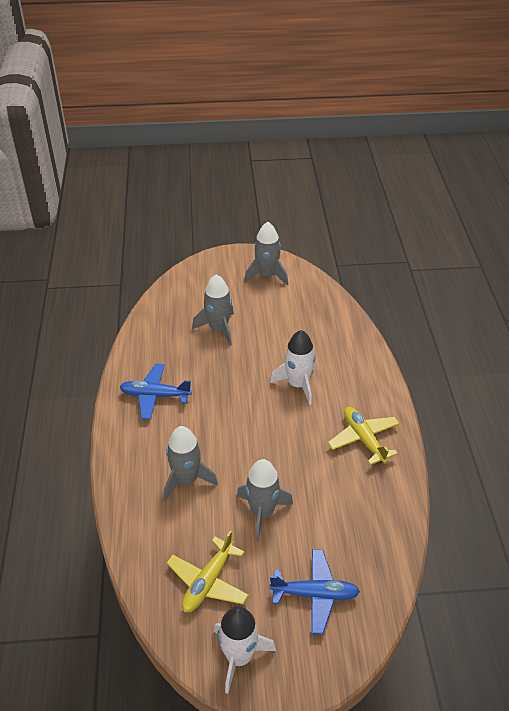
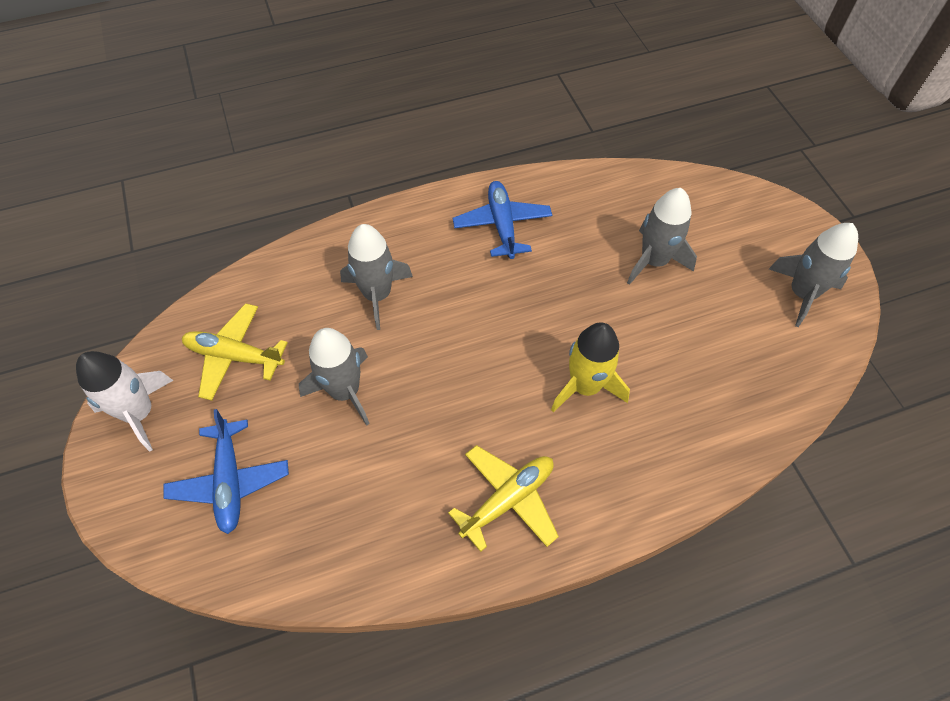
camera: 75 degrees right, 15 degrees up
white rocket [270,330,316,405] -> yellow rocket [551,322,630,412]

